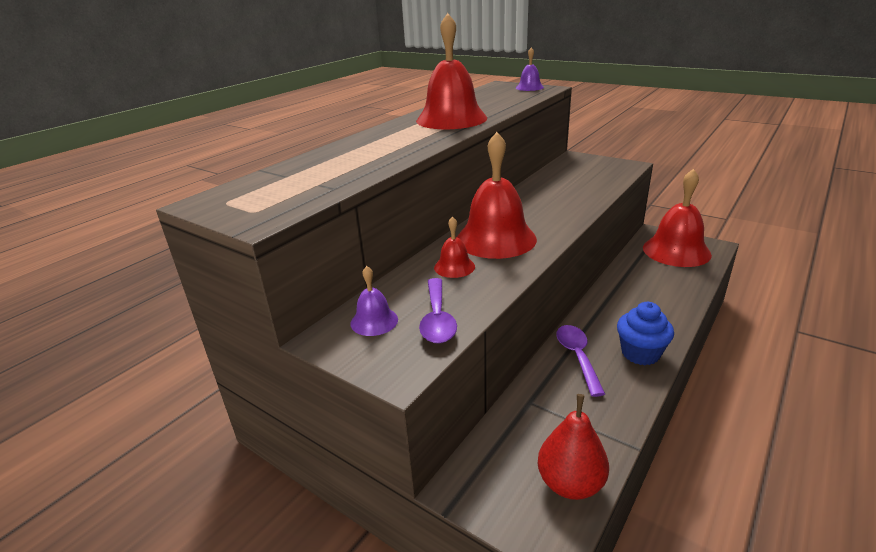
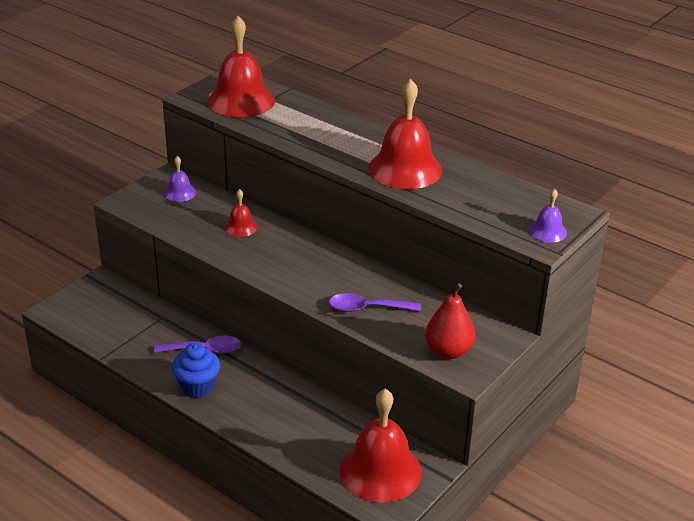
camera: 90 degrees right, 5 degrees up
purple spoon [419,278,457,344] -> purple spoon moved to [329,293,421,312]
red bell [457,132,537,259] -> red bell moved to [207,16,275,117]
red pear [538,394,609,500] -> red pear moved to [425,283,476,359]

